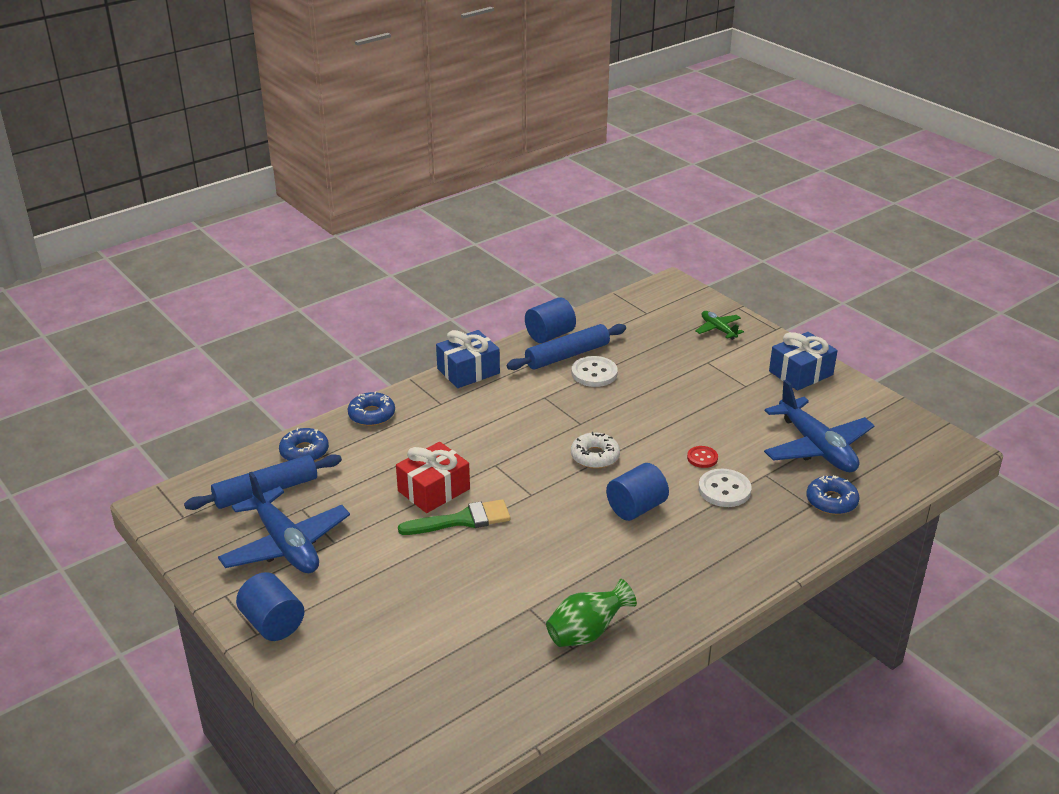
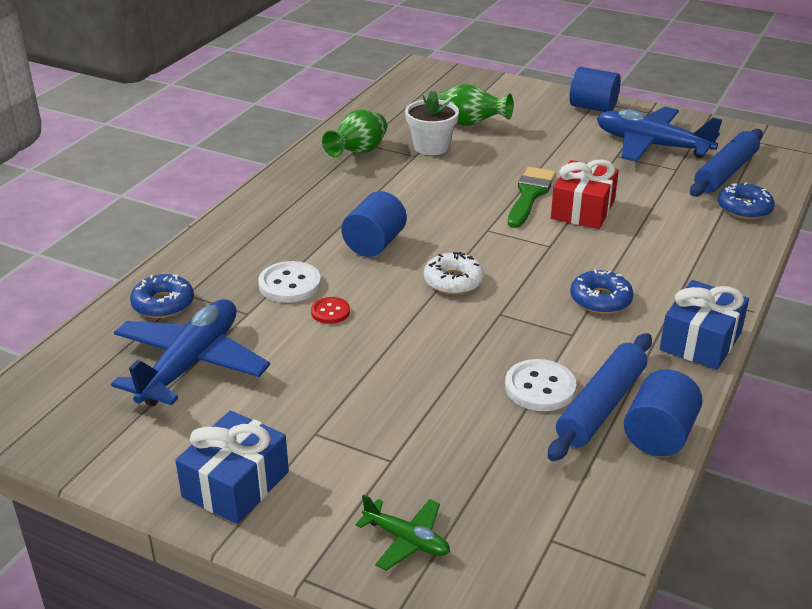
camera: 155 degrees right, 0 degrees up
blue donut [348,391,395,426] -> blue donut moved to [570,269,634,314]
green brush [398,499,511,535] -> green brush turned 150 degrees clockwise [508,167,556,228]
blue plane [764,380,875,472] -> blue plane turned 75 degrees clockwise [111,299,270,406]
none -> white flower pot [405,91,459,155]
none -> green vase [437,84,513,126]

